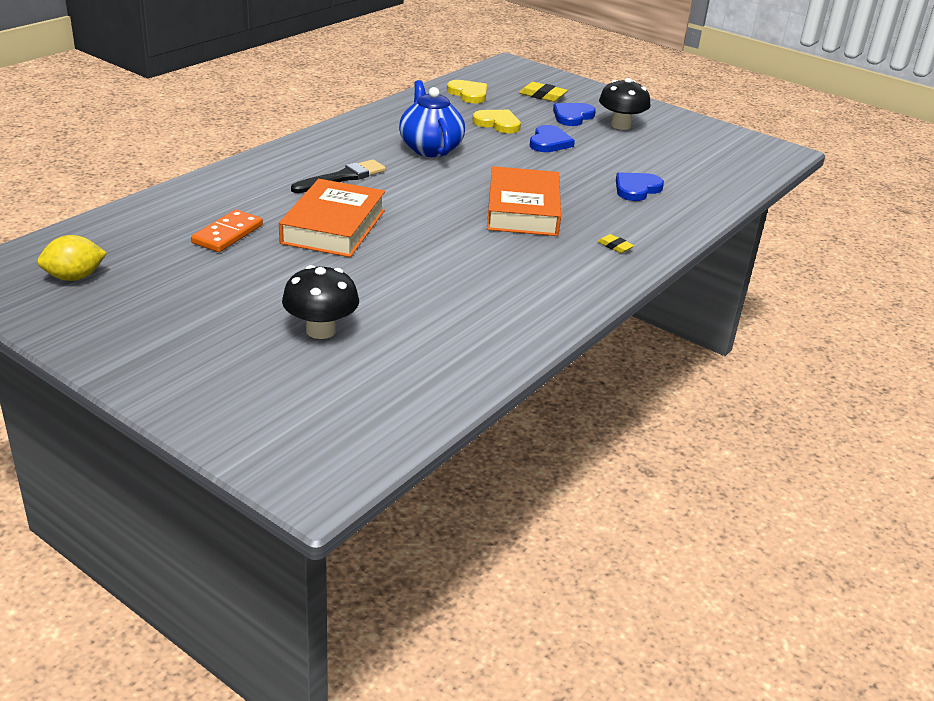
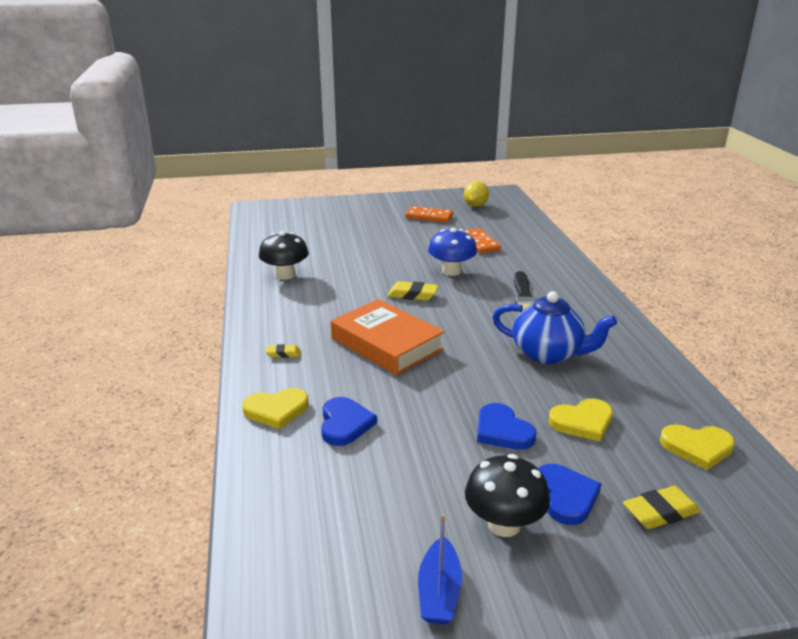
camera: 135 degrees right, 5 degrees down
orange book [279,179,385,257] -> blue mushroom [428,228,477,276]
black mushroom [282,265,359,339] -> black mushroom moved to [259,231,309,280]
none -> yellow heart [242,388,309,429]
none -> yellow eraser [387,281,438,301]
none -> orange domino [405,206,453,223]
none -> blue boat [418,514,462,624]

